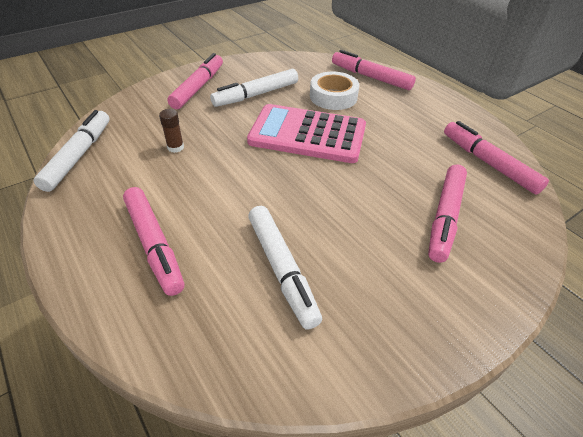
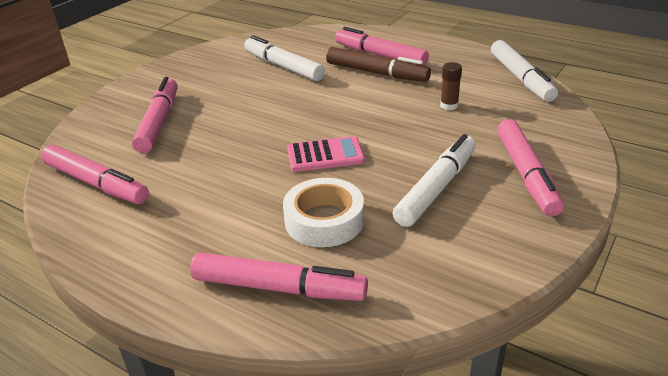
camera: 160 degrees right, 10 degrees down
pink calculator [247,104,366,163] -> pink calculator [287,136,365,172], size x0.52
none -> brown marker [326,47,431,82]

